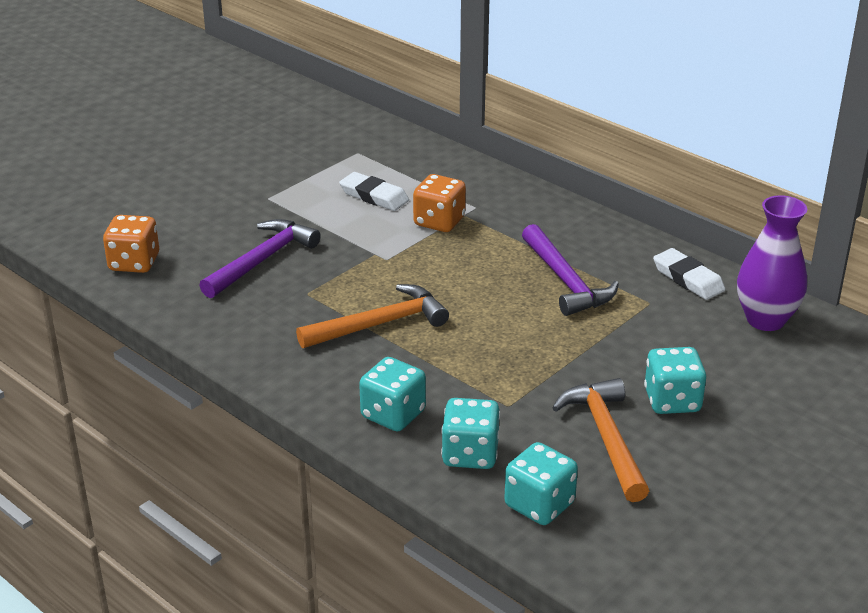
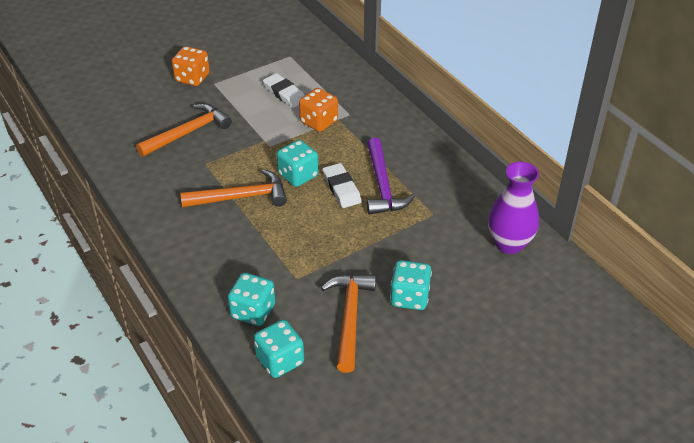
camera: 15 degrees right, 10 degrees up
orange dice [103,215,159,273] -> orange dice moved to [172,46,210,86]
purple hammer [199,219,321,298] -> orange hammer [136,103,232,157]
turquoise dice [359,357,426,431] -> turquoise dice moved to [277,140,319,187]
white eraser [653,248,726,300] -> white eraser moved to [323,163,362,208]

